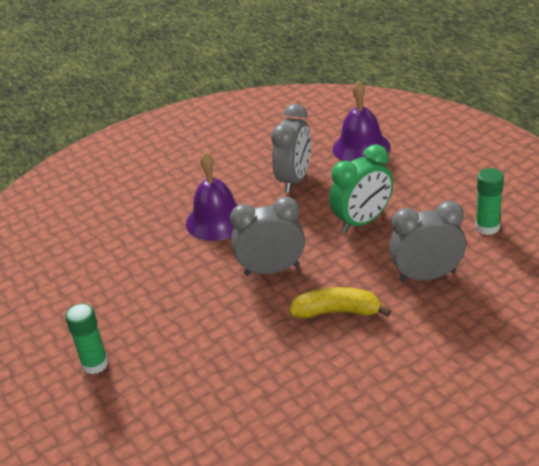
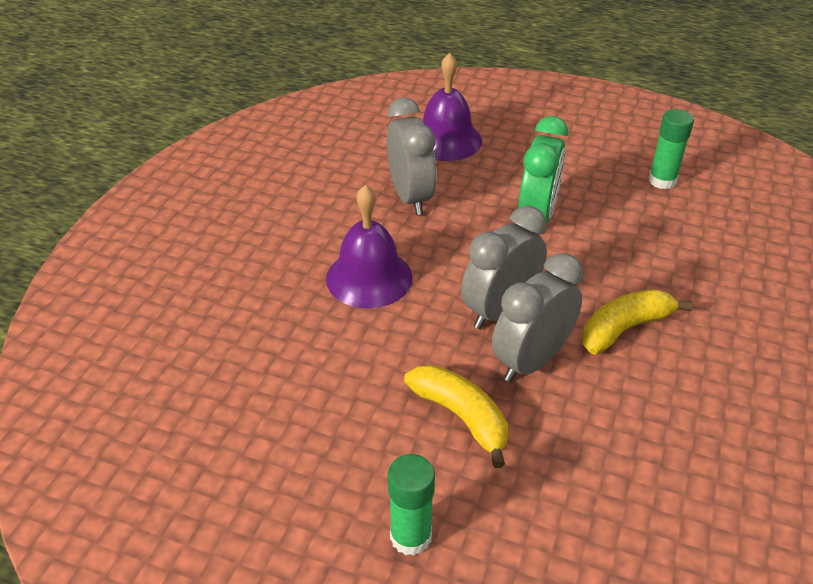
camera: 40 degrees left, 5 degrees up
grey clock [389,201,466,282] -> grey clock moved to [492,253,583,382]
none -> yellow banana [404,365,508,468]

